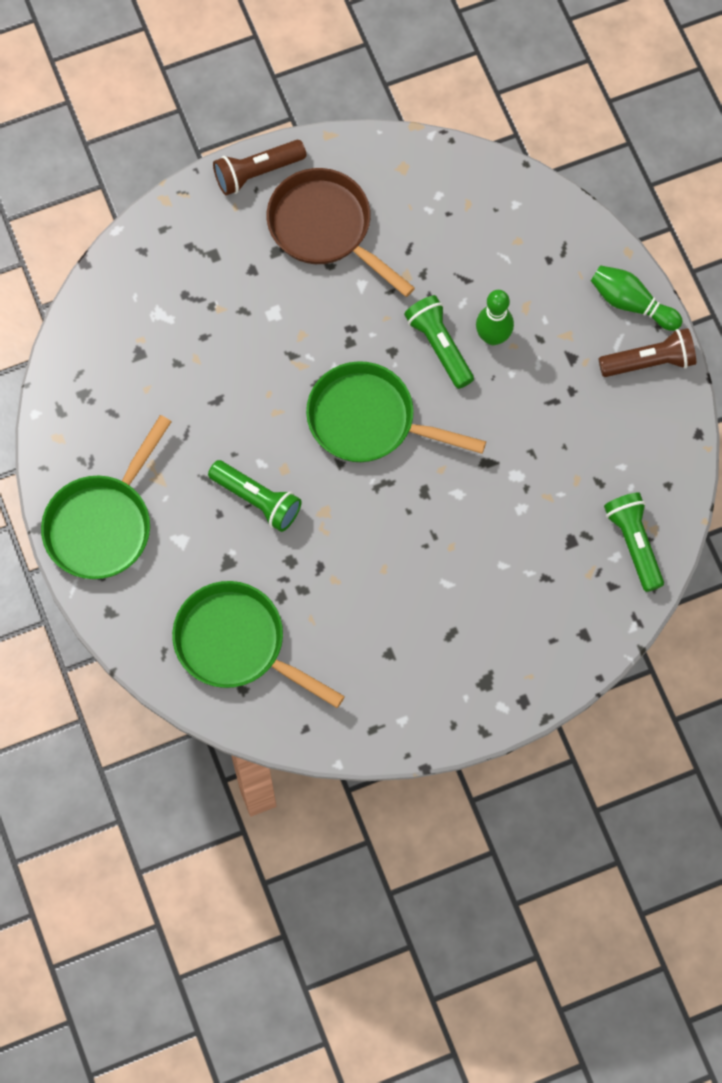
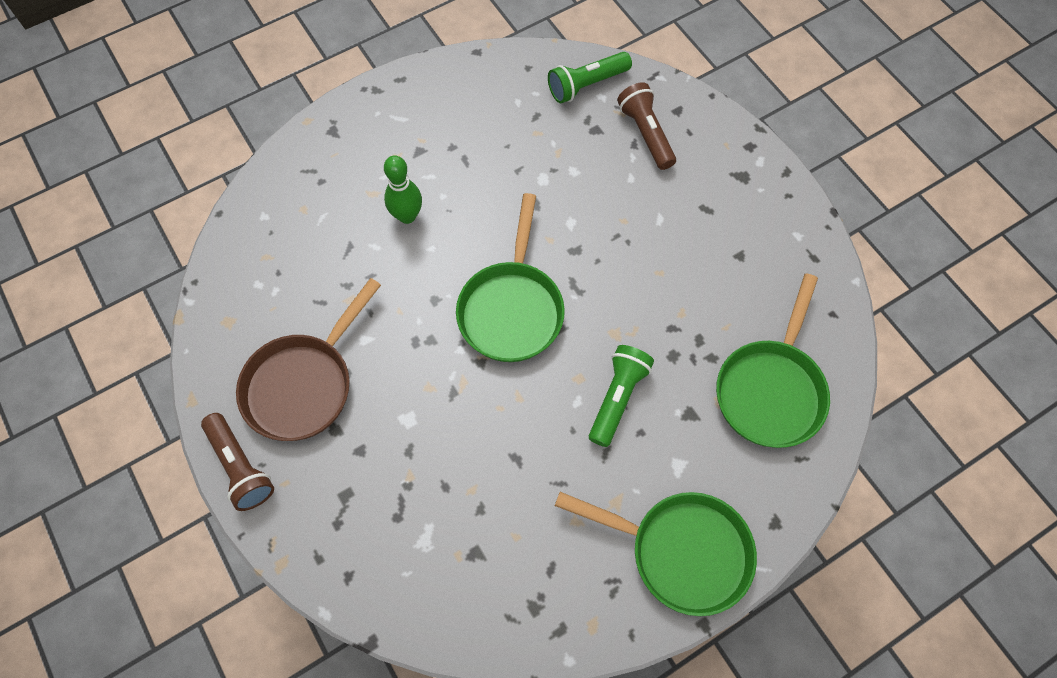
camera: 100 degrees left, 5 degrees down
green flashlight [404,295,474,389] -> none
green bowling pin [591,265,683,331] -> none
brown flashlight [599,328,696,377] -> brown flashlight moved to [617,82,676,170]

